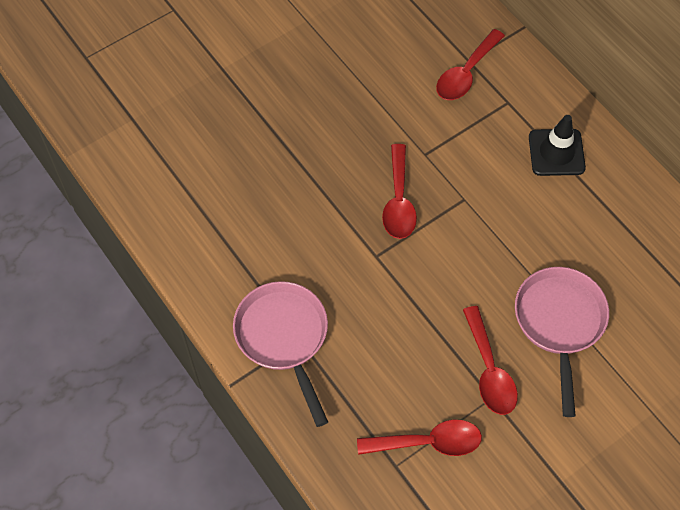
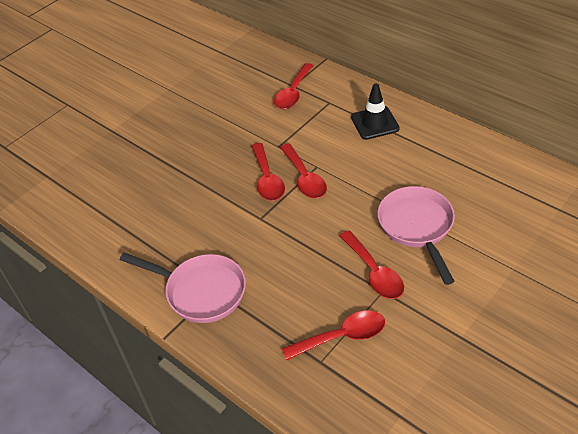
camera: 10 degrees left, 15 degrees down
pink pan [233,281,328,427] -> pink pan turned 150 degrees clockwise [120,253,246,323]
none -> red spoon [280,143,327,199]

